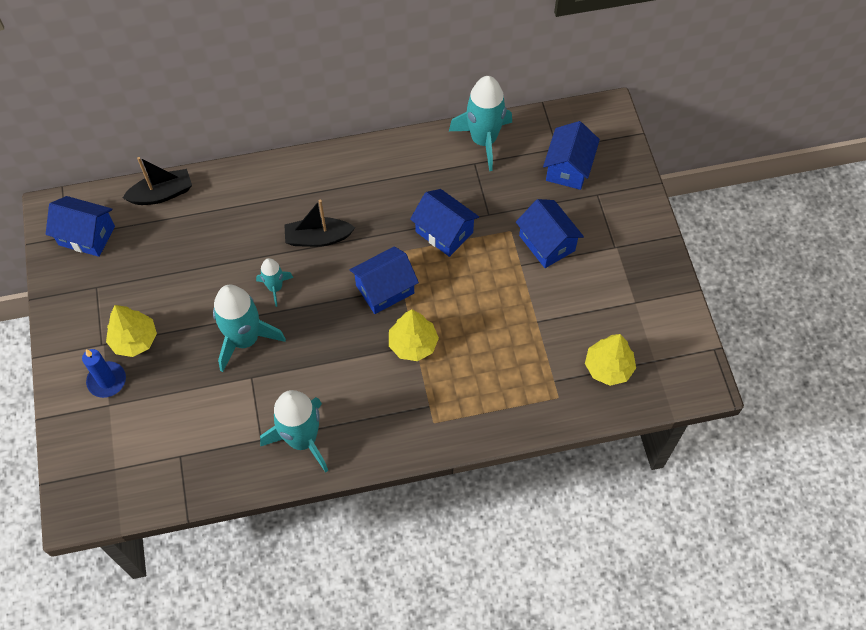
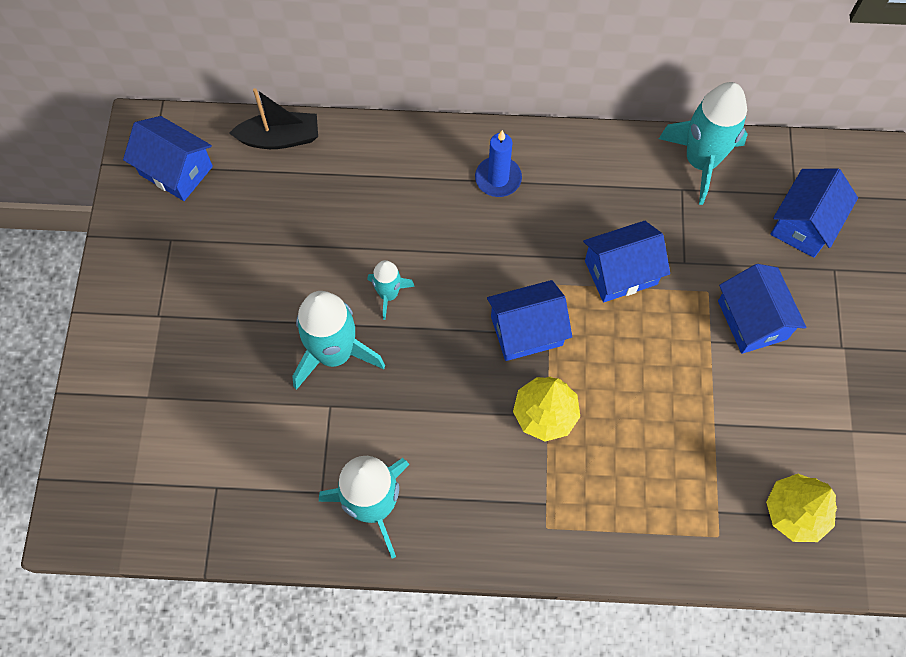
camera: 15 degrees right, 5 degrees up
blue candle [82,349,126,398] -> blue candle moved to [475,130,522,197]
yellow tree [106,305,157,357] -> none
black boat [284,200,355,247] -> none
blue house [410,189,479,257] -> blue house turned 75 degrees counterclockwise [583,221,670,303]

